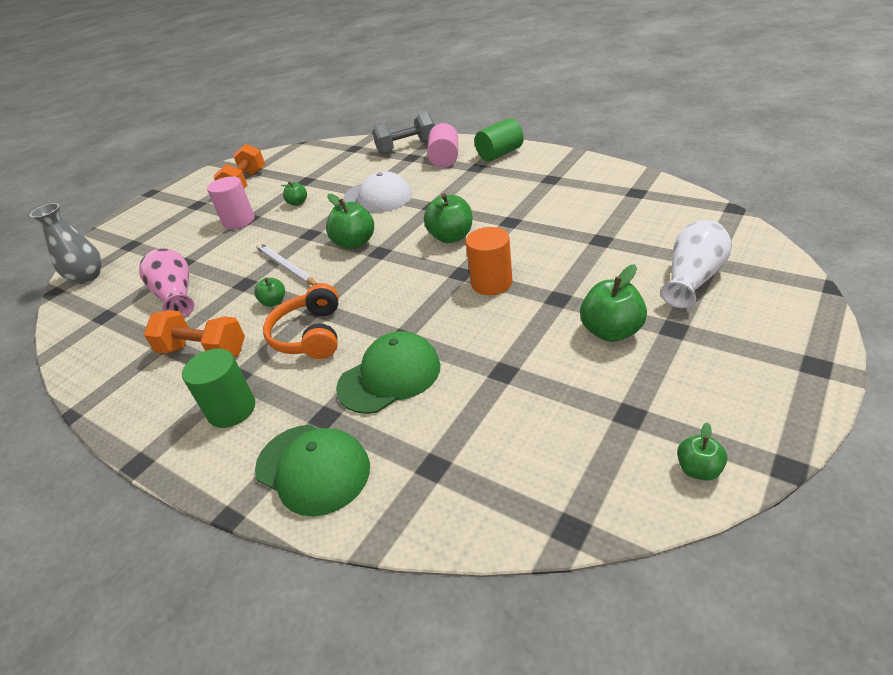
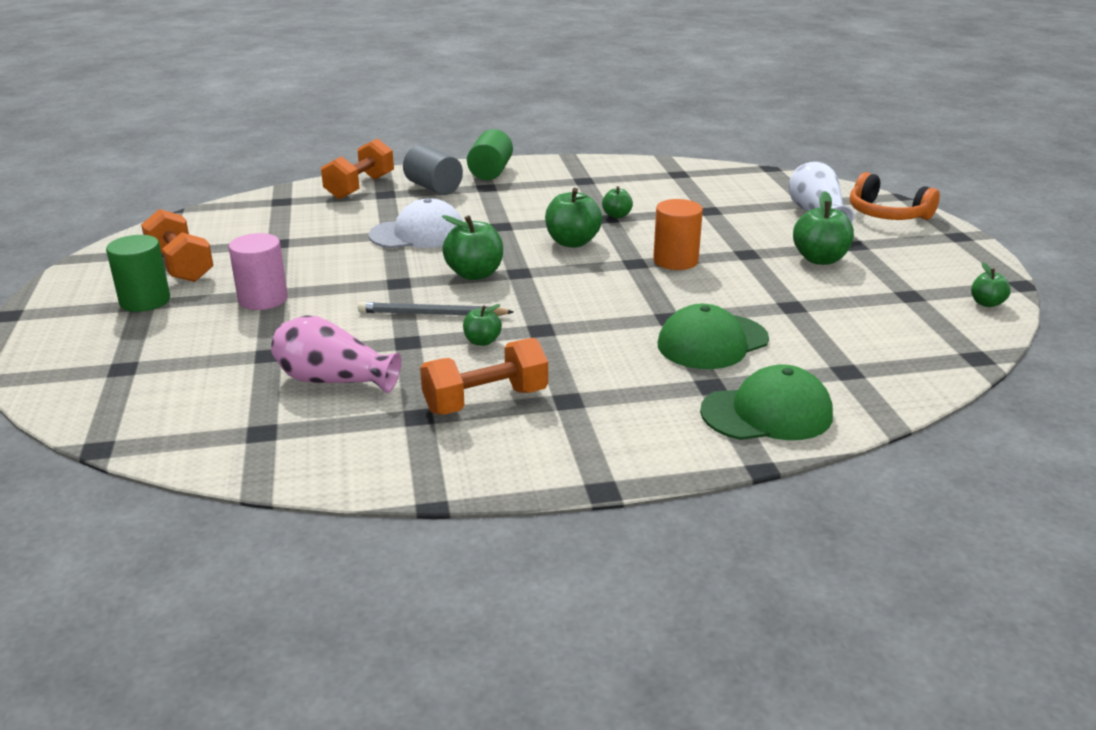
camera: 50 degrees left, 10 degrees down
grey vase [30,203,102,284] -> none
green cylinder [182,349,255,428] -> green cylinder moved to [106,235,170,312]
white pencil [256,243,317,285] -> grey pencil [358,302,514,316]
orange headphones [263,283,339,359] -> orange headphones moved to [850,172,940,220]
green apple [280,181,307,206] -> green apple moved to [602,186,633,218]
green cap [336,331,441,414] -> green cap turned 135 degrees counterclockwise [658,304,769,369]
grey dumbbell [372,112,435,155] -> orange dumbbell [321,138,394,199]
pink cylinder [427,123,458,168] -> grey cylinder [403,145,463,195]

